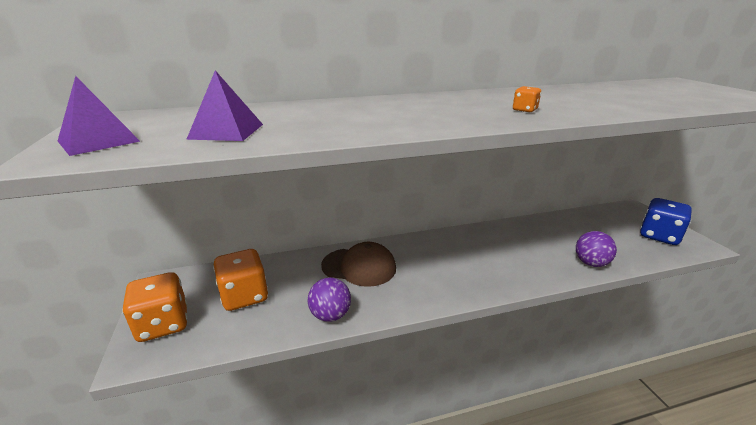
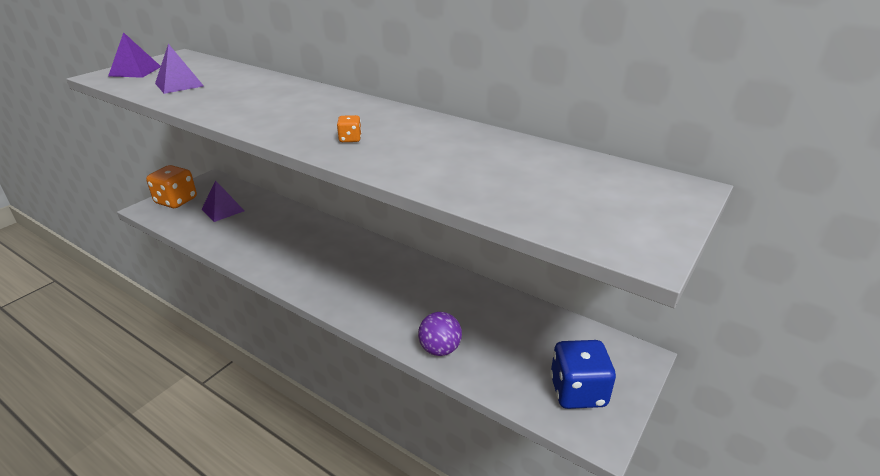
camera: 50 degrees right, 5 degrees up
orange dice [213,249,268,311] -> purple pyramid [201,180,245,222]
purple ball [308,278,351,322] -> none
brown cap [321,242,396,287] -> none

